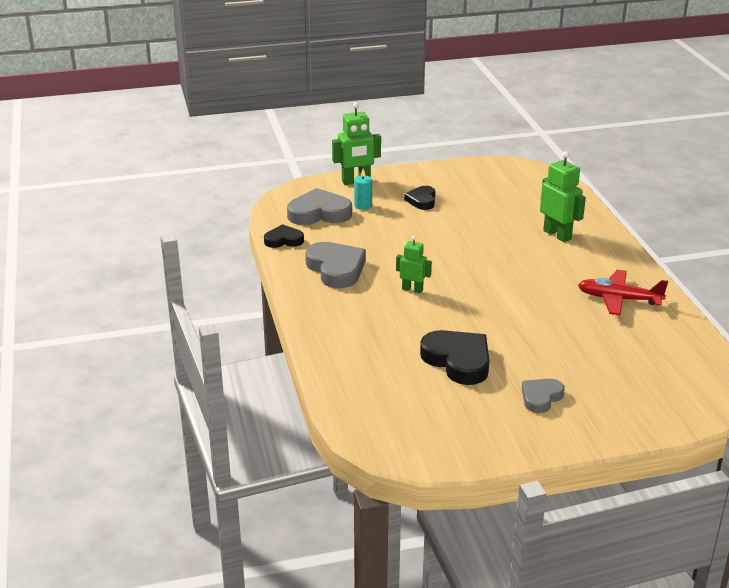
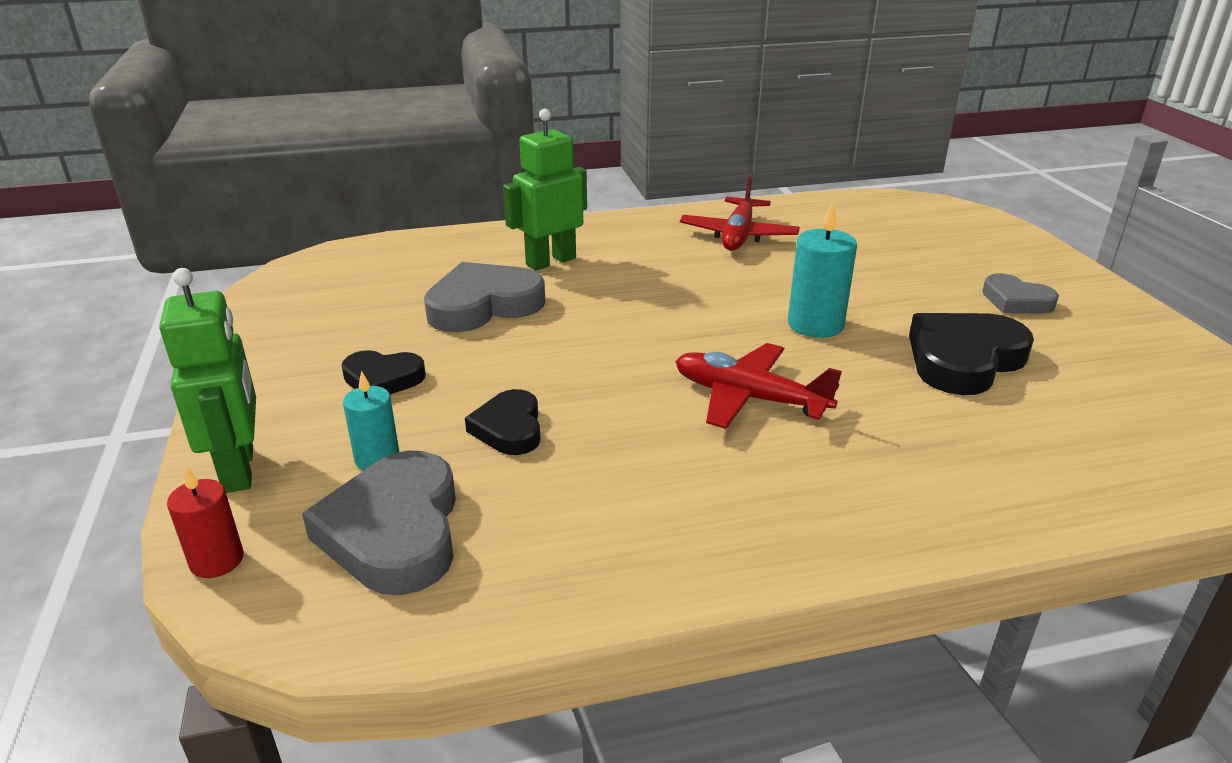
camera: 90 degrees left, 0 degrees up
black heart [264,224,304,248] -> black heart moved to [465,389,541,455]
grey heart [305,242,366,288] -> grey heart moved to [424,262,545,332]
green robot [396,236,432,293] -> red plane [675,343,842,429]
none -> red candle [167,466,244,578]
none -> turquoise candle [788,201,857,338]

